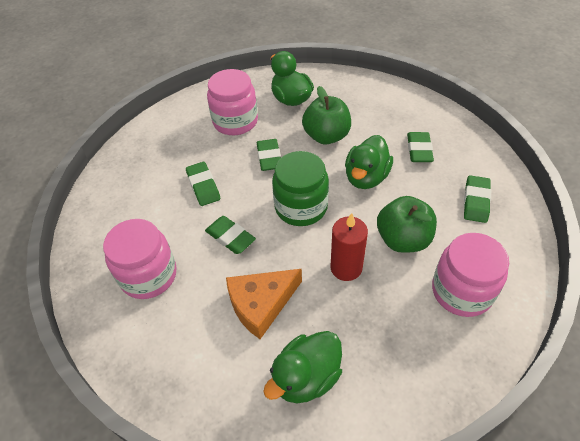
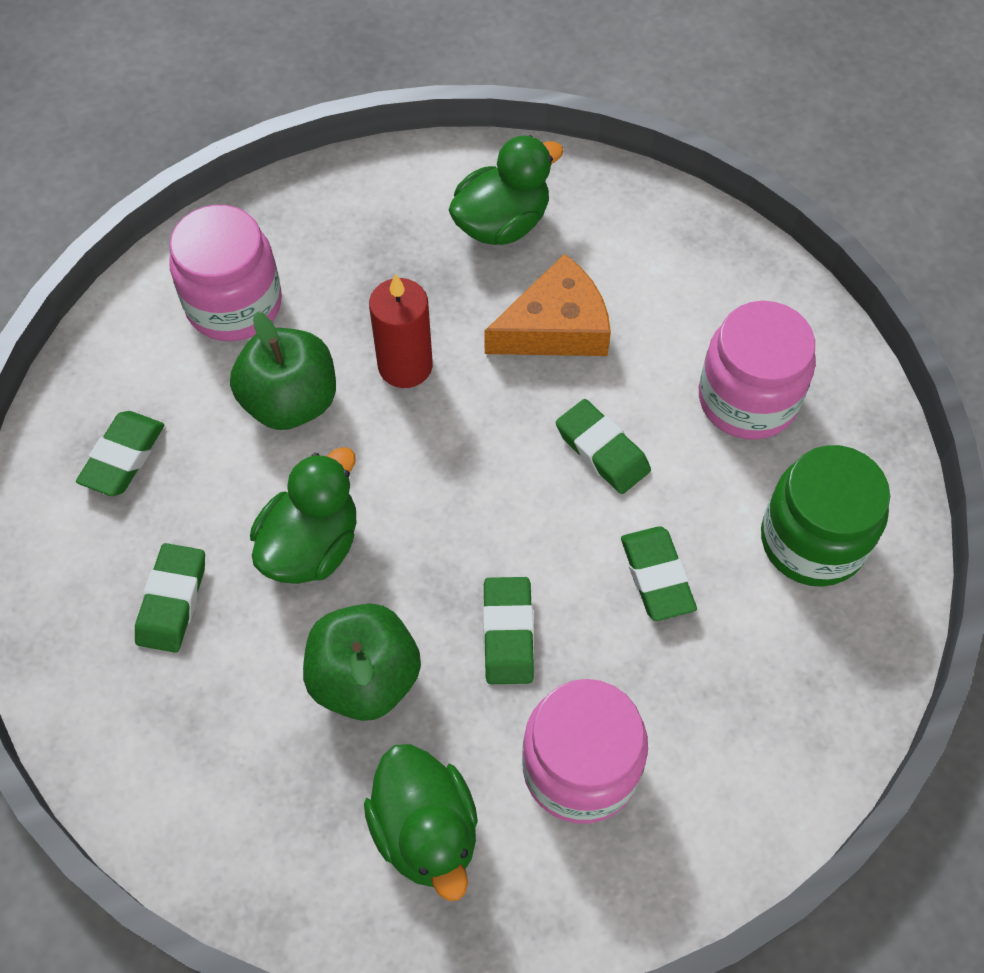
camera: 175 degrees left, 10 degrees up
green jar [272,151,329,226] -> green jar moved to [761,445,890,587]

